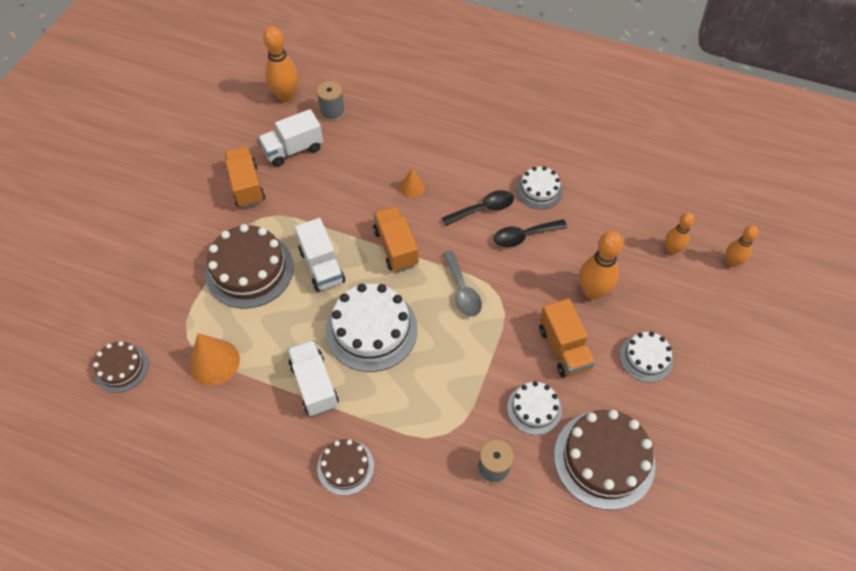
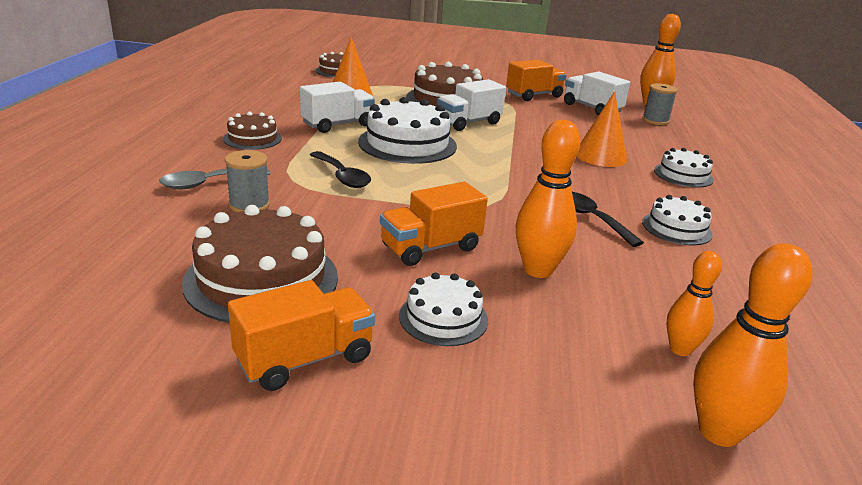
camera: 75 degrees right, 30 degrees down
orange truck [373,206,418,272] -> orange truck moved to [228,280,375,391]
orange cone [400,168,425,198] -> orange cone [577,91,627,167], size x1.78
black spoon [442,190,514,226] -> black spoon moved to [310,151,371,188]
grey spoon [443,251,482,317] -> grey spoon moved to [159,168,270,189]
white cake [507,381,562,435] -> white cake moved to [654,148,714,188]
orange bowling pin [726,225,759,267] -> orange bowling pin [693,243,812,447], size x1.62

